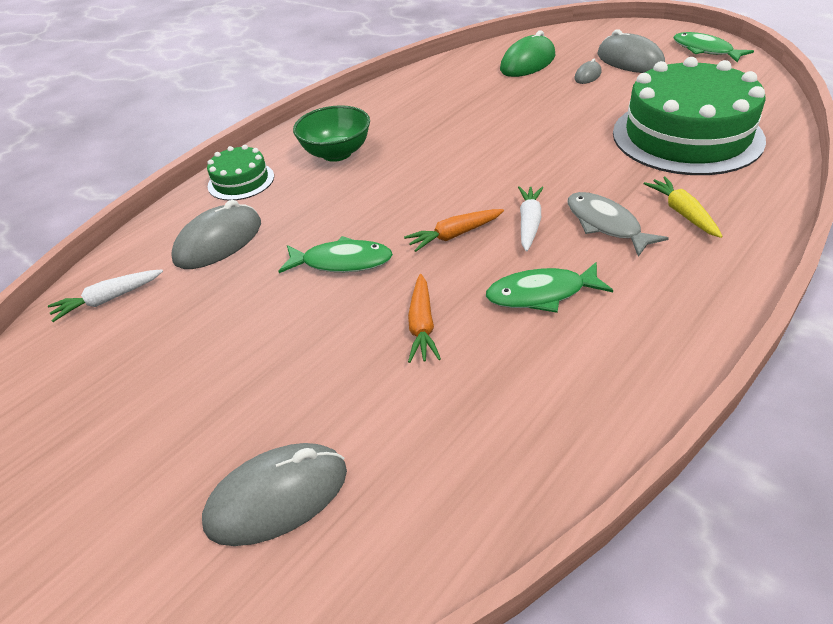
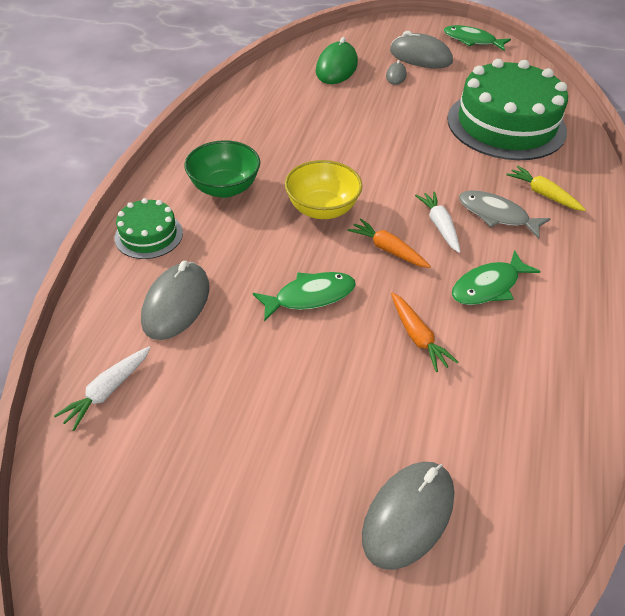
camera: 30 degrees left, 5 degrees up
orange carrot [404,209,504,252] -> orange carrot turned 90 degrees clockwise [347,218,431,268]
none -> yellow bowl [285,160,362,219]

